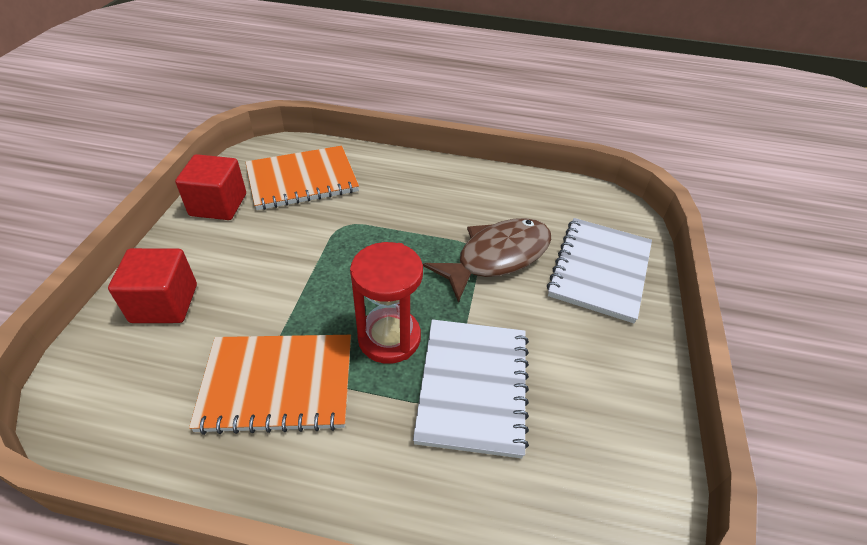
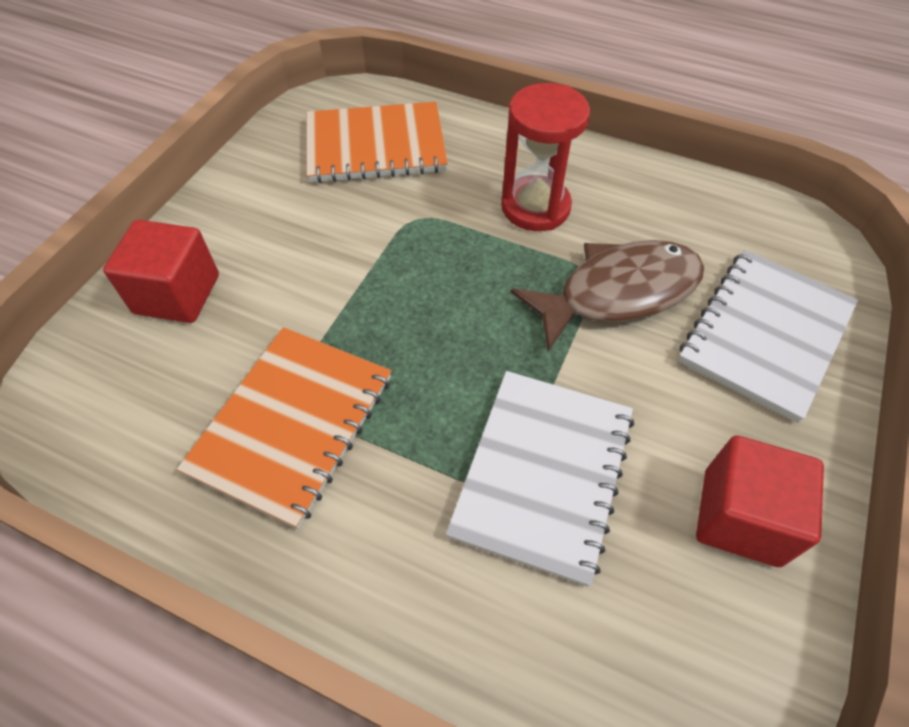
camera: 15 degrees right, 10 degrees up
red cube [175,154,246,220] -> red cube moved to [696,436,824,567]
orange notebook [189,335,351,435] -> orange notebook turned 75 degrees counterclockwise [177,327,391,529]
red hourglass [350,242,423,364] -> red hourglass moved to [501,83,590,231]

